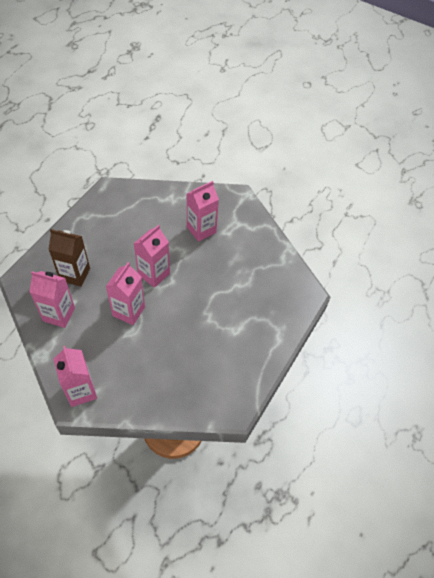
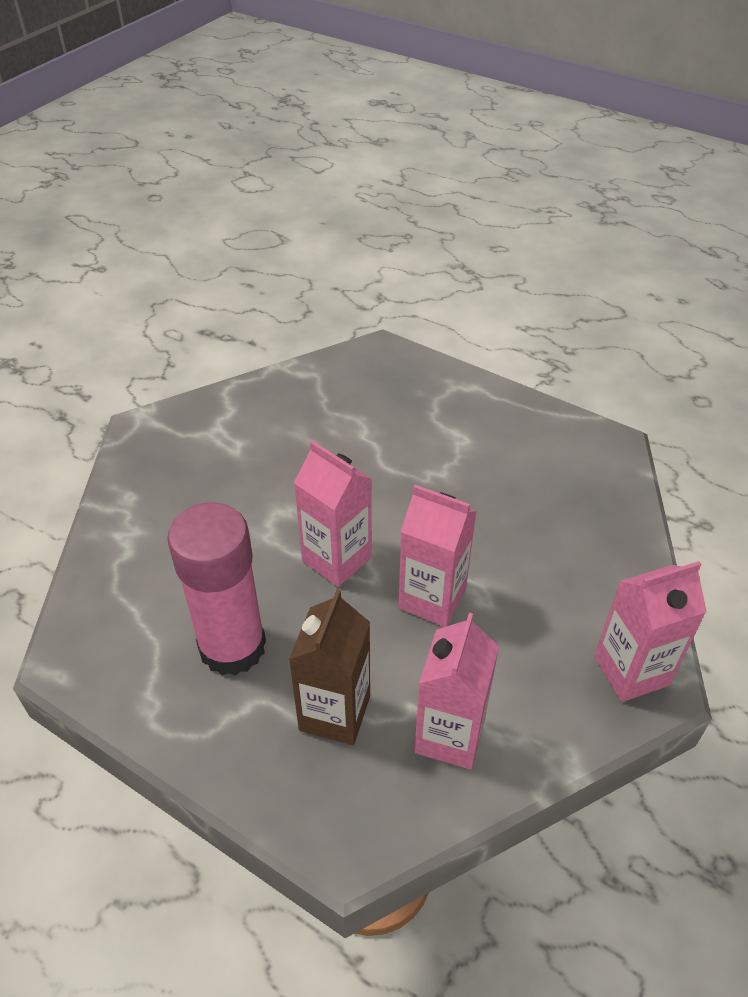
camera: 85 degrees left, 10 degrees down
pink carton [187,181,219,242] -> none
none -> pink glue stick [167,502,266,676]

